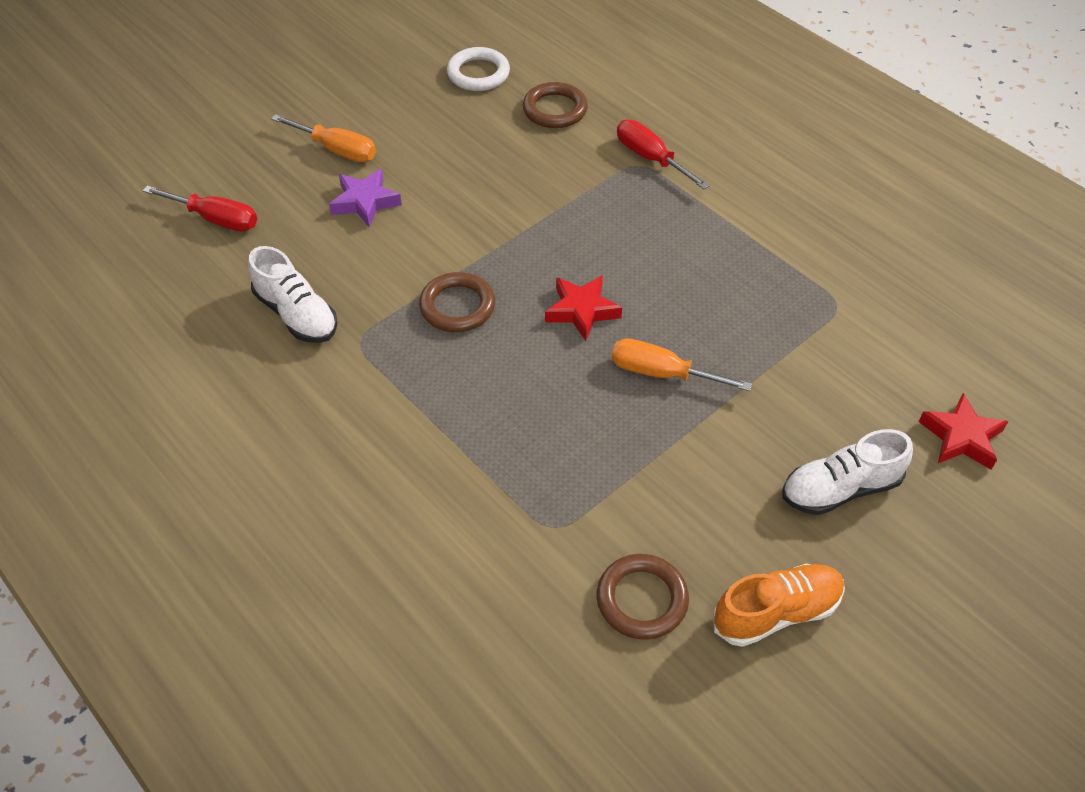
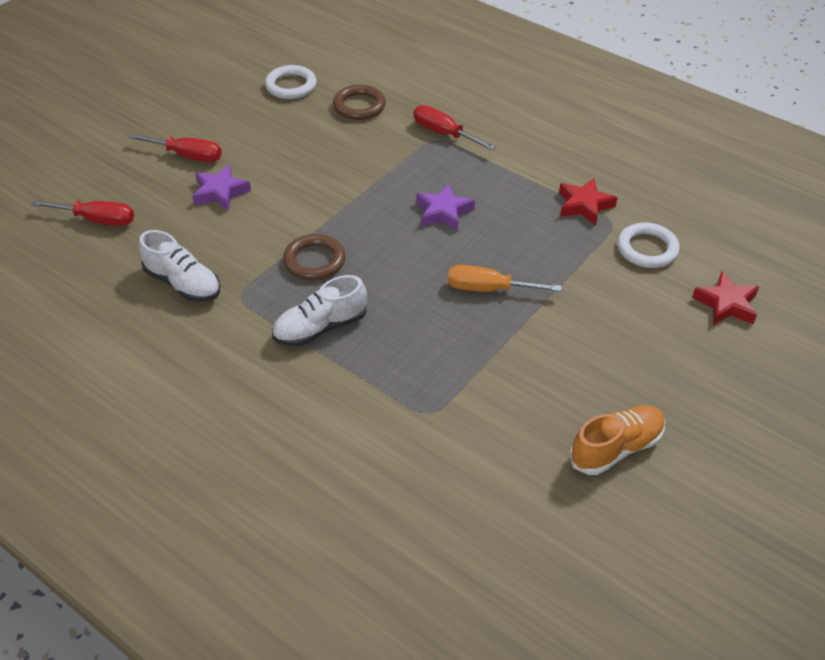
camera: 10 degrees left, 5 degrees down
orange screwdriver [271,114,376,162] -> red screwdriver [128,133,222,162]
red star [545,275,622,341] -> red star moved to [559,178,618,225]
brown ring [597,554,689,640] -> none
white shoe [782,429,913,515] -> white shoe moved to [272,275,367,347]
none -> purple star [416,184,475,231]
none -> white ring [618,222,680,268]

